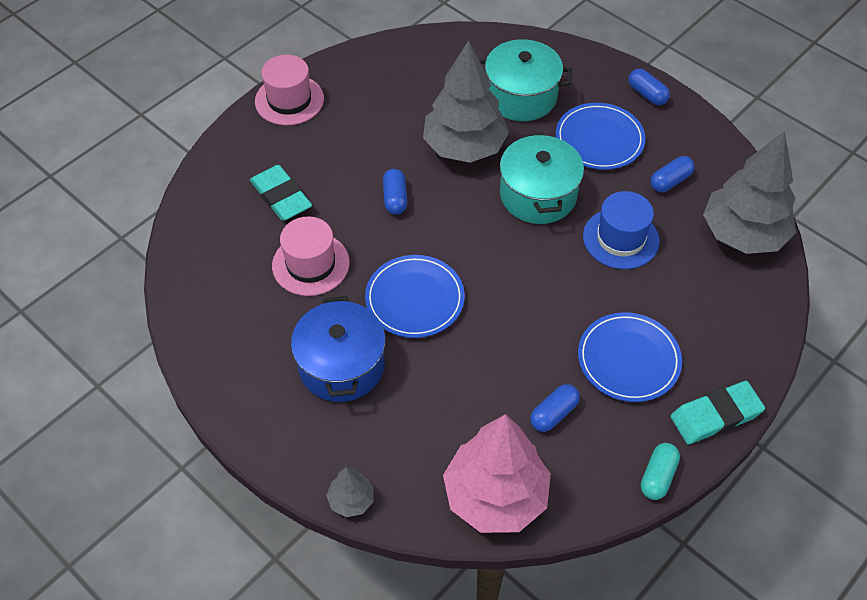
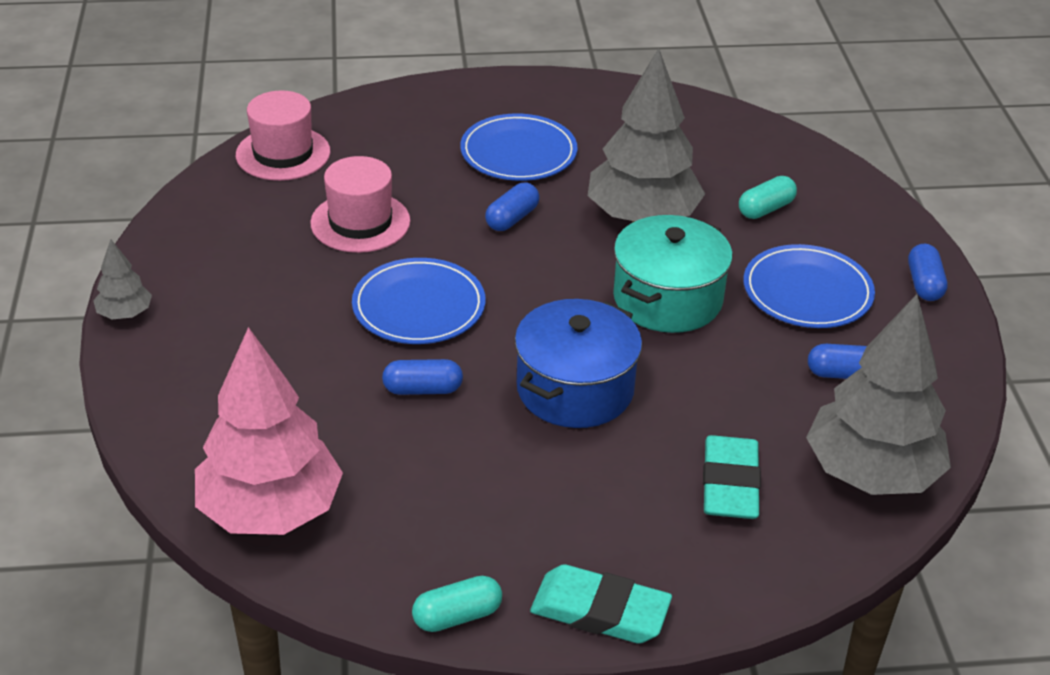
camera: 40 degrees right, 15 degrees down
turquoise eraser [250,165,312,221] -> turquoise eraser moved to [703,435,761,519]
pink hat [255,54,324,126] -> pink hat moved to [236,90,330,181]
blue pot [291,296,386,402] -> blue pot moved to [515,299,642,428]
grey tree [326,467,374,517] -> grey tree moved to [93,239,152,319]
turquoise pot [479,39,572,121] -> turquoise capsule [739,176,797,219]
blue capsule [530,384,580,432] -> blue capsule moved to [382,359,463,395]
blue plate [578,312,682,402] -> blue plate moved to [460,114,578,181]
blue hat [583,191,659,269] -> none

